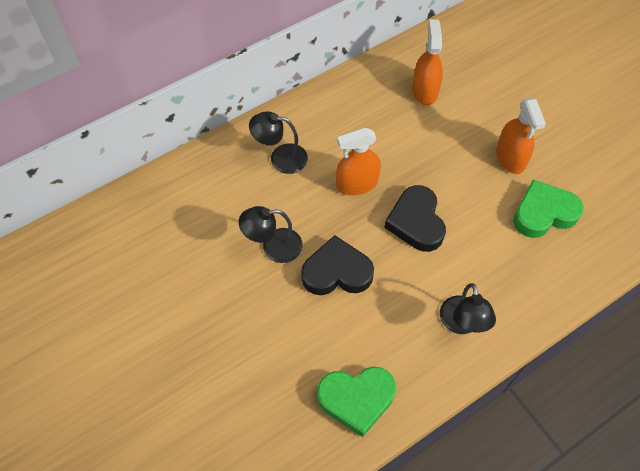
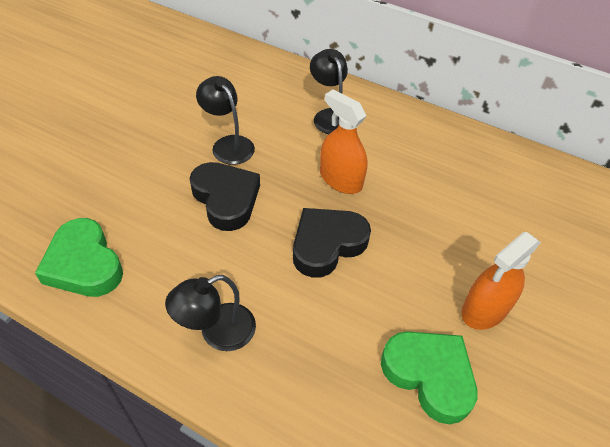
camera: 60 degrees right, 10 degrees down
orange spray bottle [412,19,443,105] -> none

